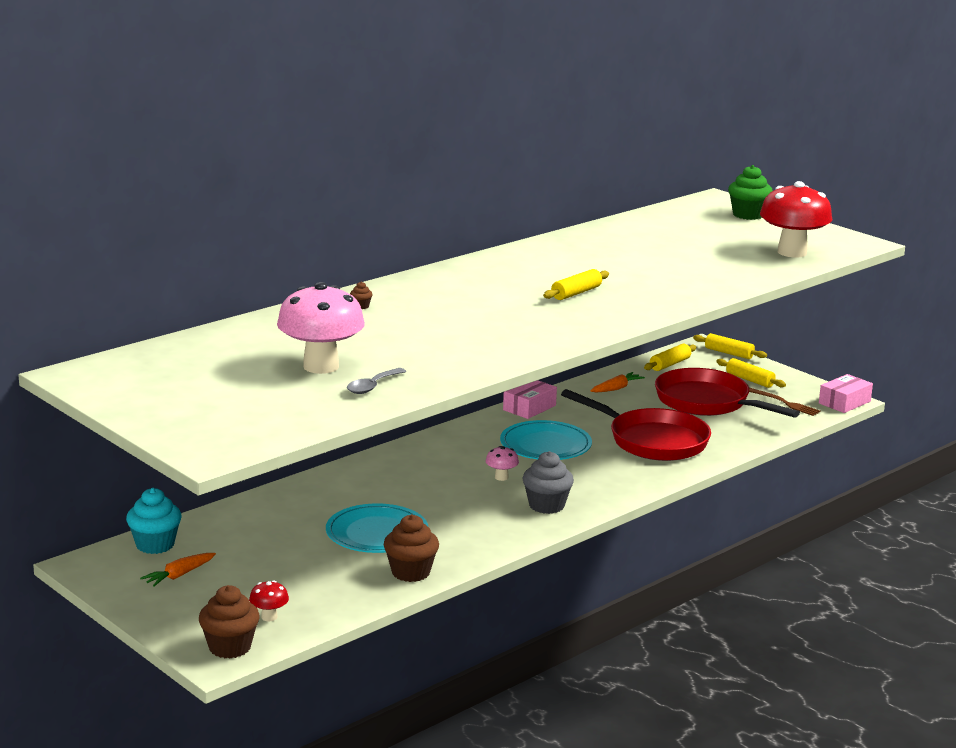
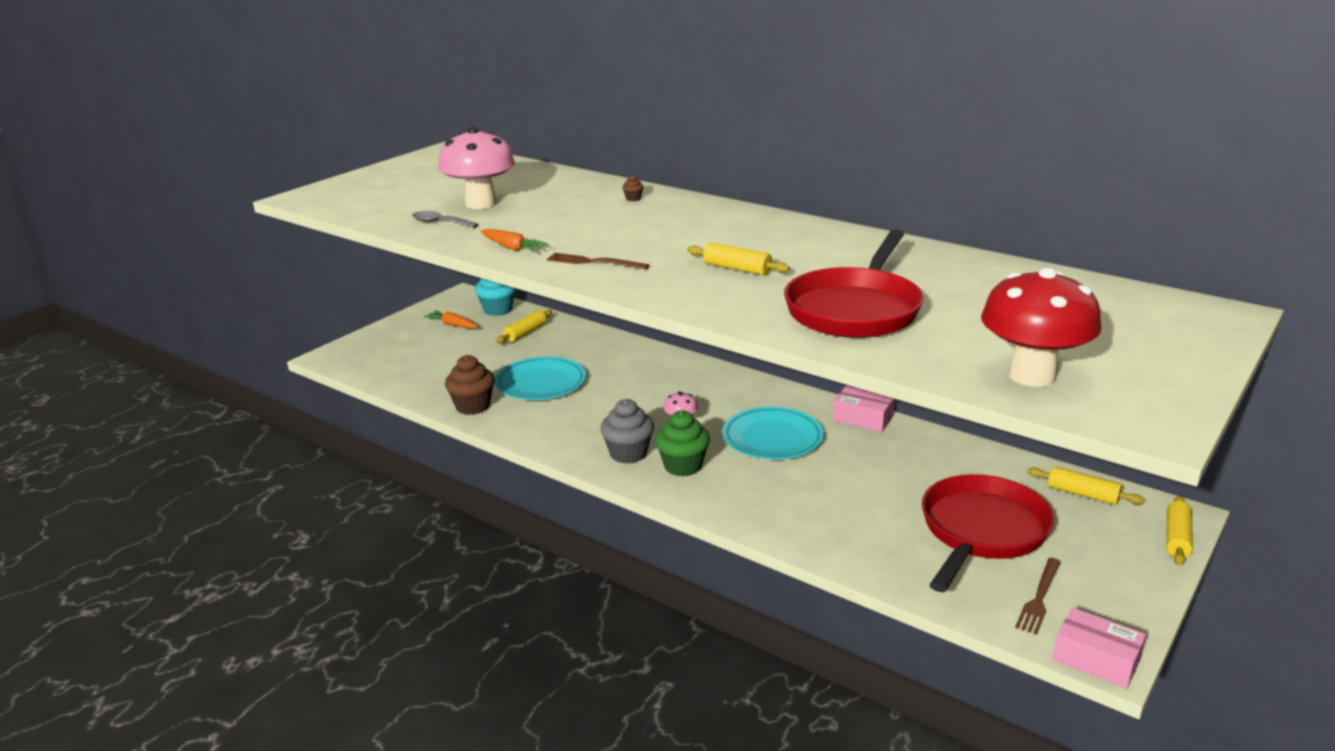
camera: 80 degrees right, 5 degrees up
brown cupcake [199,585,260,659] -> none
red mushroom [249,580,289,622] -> none
red pan [561,389,711,461] -> red pan moved to [784,229,924,338]
orange carrot [591,372,645,393] -> orange carrot moved to [481,229,548,252]
yellow rolling pin [716,358,786,388] -> yellow rolling pin moved to [496,310,552,343]
green cupcake [728,165,773,220] -> green cupcake moved to [655,410,710,476]
none -> brown fork [547,253,649,270]

